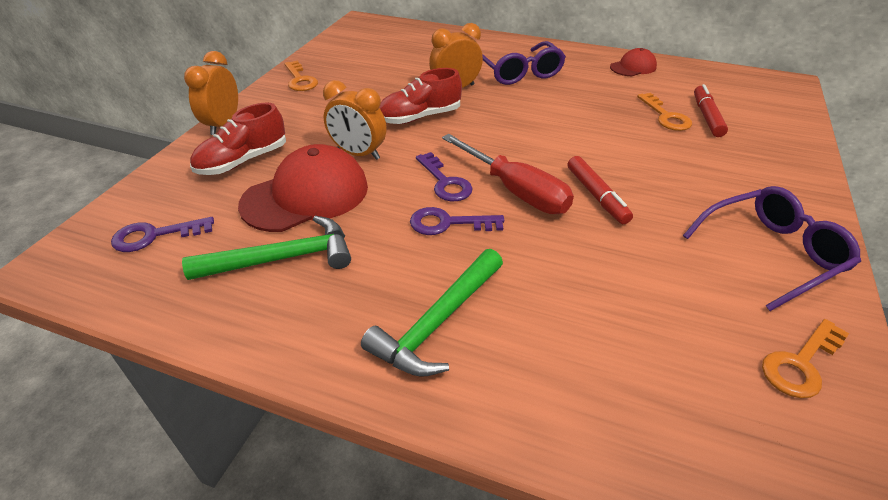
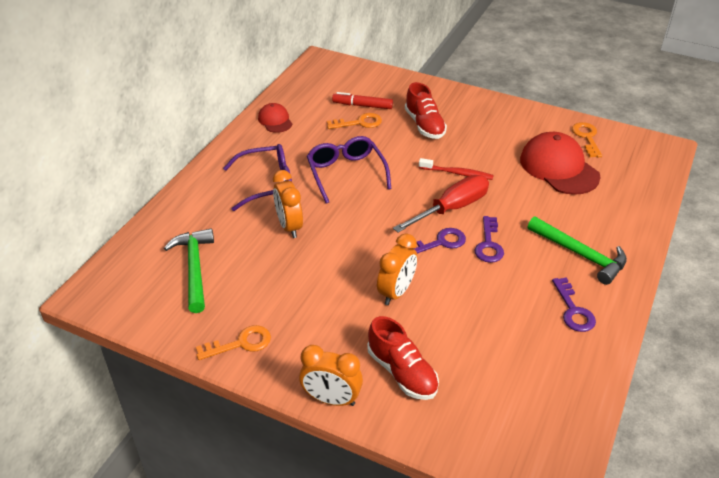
camera: 85 degrees left, 0 degrees up
purple key [111,217,214,252] -> purple key moved to [552,278,596,332]
green hammer [182,216,351,280] -> green hammer moved to [164,228,214,313]
red cap [238,144,368,232] -> red cap moved to [520,132,601,195]
red shoe [379,68,462,124] -> red shoe moved to [405,82,447,139]
red marker [568,156,633,224] -> red toothbrush [419,158,494,180]
purple glasses [683,186,861,311] -> purple glasses moved to [307,136,391,204]
orange key [762,319,849,398] -> orange key turned 150 degrees counterclockwise [572,122,602,157]

